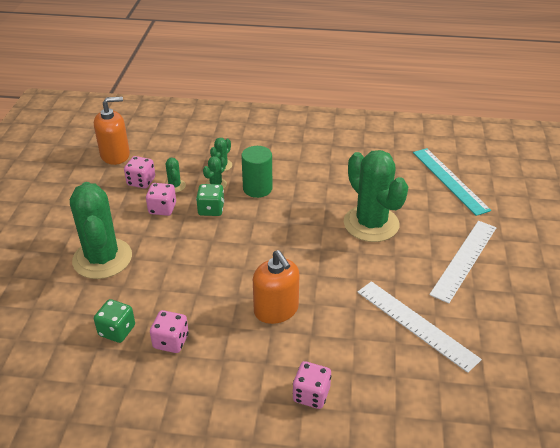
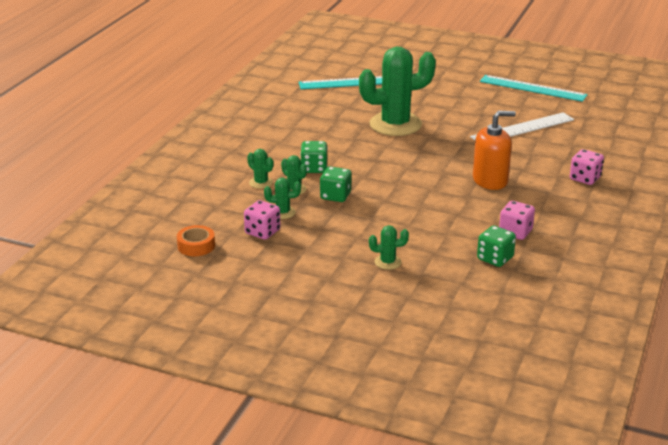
camera: 75 degrees left, 10 degrees down
green cactus [70,182,132,279] -> green cactus [369,225,409,270], size x0.42
orange soap dispenser [94,97,130,165] -> orange tape [177,225,215,256]
pink dice [146,183,176,216] -> none
green cylinder [241,146,272,198] -> green dice [300,141,328,173]
white ruler [429,221,496,303] -> none
none -> turquoise ruler [480,75,588,102]

